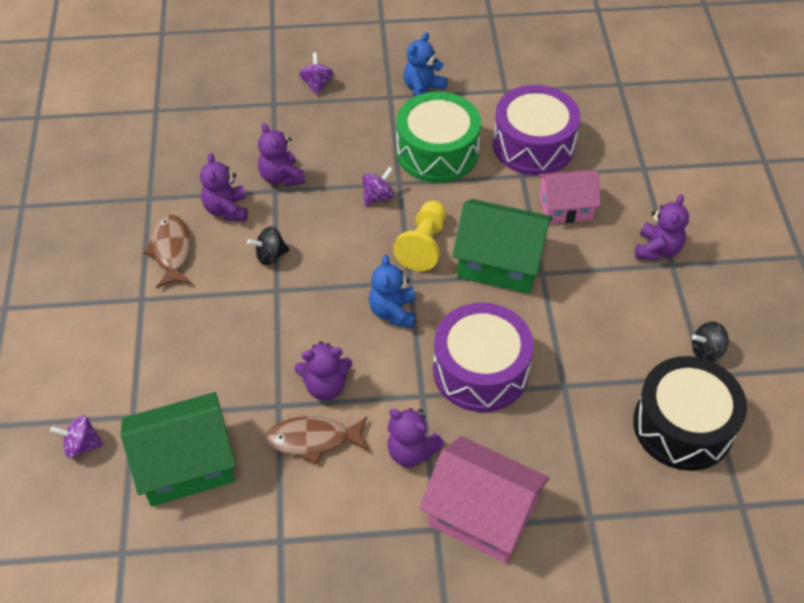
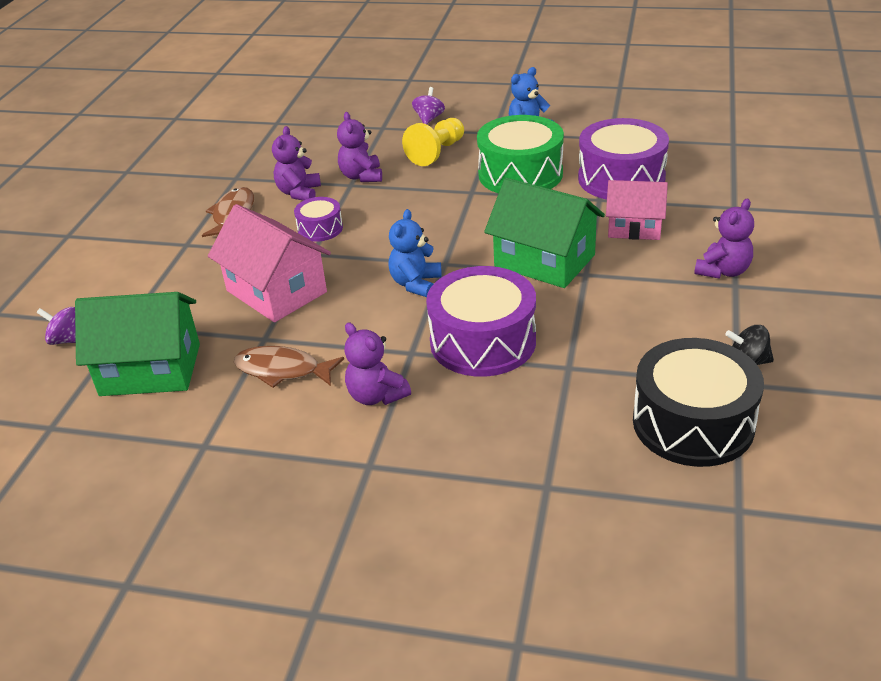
camera: 20 degrees right, 15 degrees down
black spinning top [247,226,289,265] -> purple drum [294,197,343,242]
purple teddy bear [294,341,352,401] -> none
purple spinning top [362,167,394,206] -> none
yellow pawn [393,201,446,271] -> yellow pawn moved to [402,118,464,166]
pink house [419,436,549,563] -> pink house moved to [208,204,331,322]

